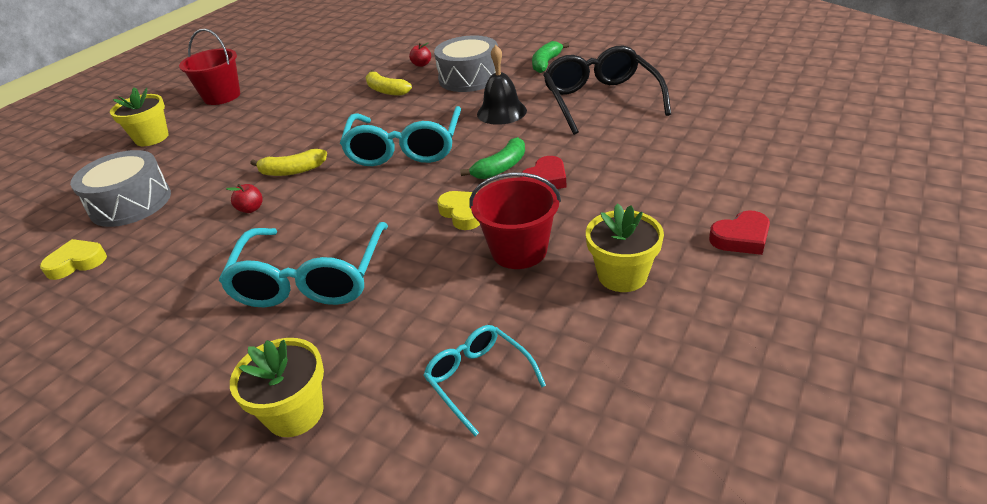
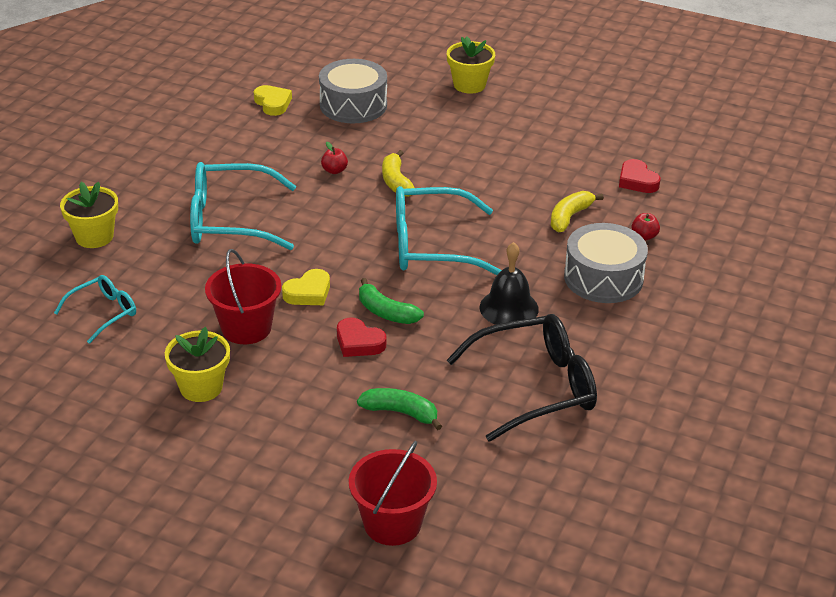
camera: 80 degrees right, 0 degrees up
red bucket [179,29,240,105] -> red bucket moved to [349,441,437,546]
green banana [532,41,569,73] -> green banana moved to [357,388,442,430]
red heart [709,211,770,255] -> red heart moved to [619,159,660,193]

